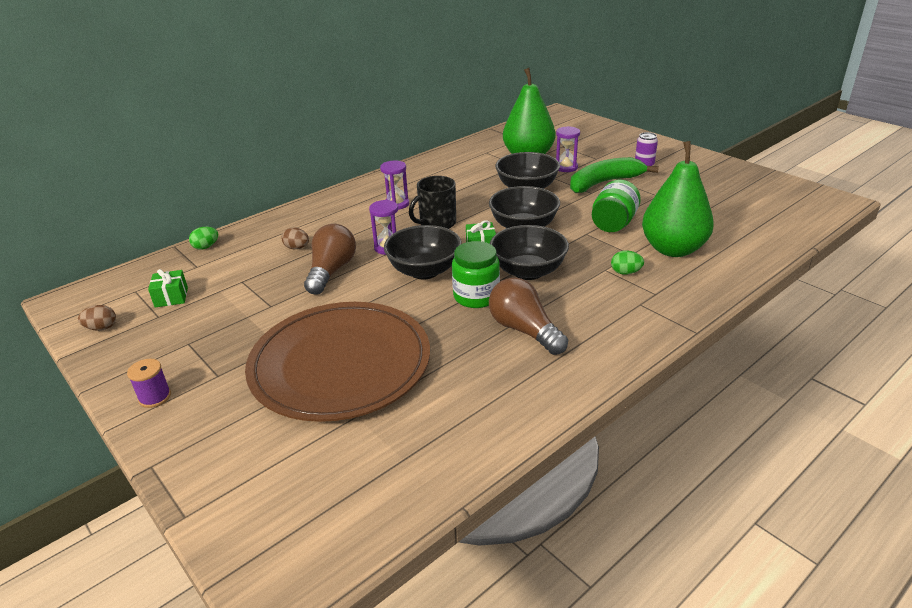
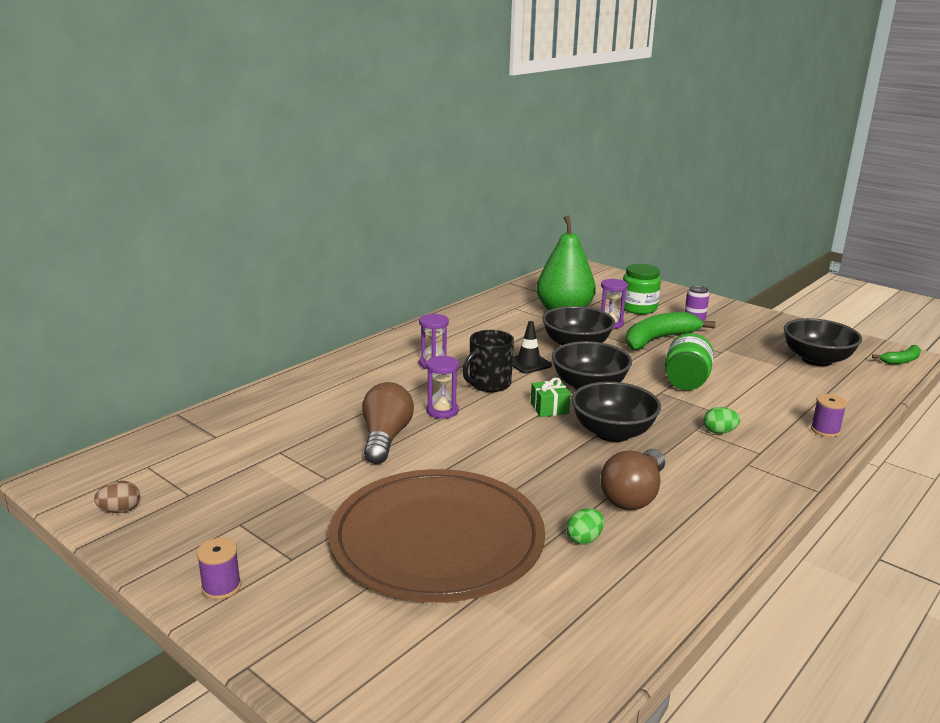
camera: 10 degrees left, 10 degrees down
green gift [148,269,188,308] -> none
green egg [189,227,218,250] -> green egg moved to [566,508,604,544]
brown egg [282,227,309,249] -> none
black bowl [384,225,462,279] -> black bowl moved to [784,318,862,366]
green jar [452,241,500,308] -> green jar moved to [621,264,661,314]
brown light bulb [489,278,568,355] -> brown light bulb turned 105 degrees counterclockwise [600,449,665,510]
green pear [642,141,714,257] -> none
none -> black traffic cone [512,321,552,374]
none -> purple spool [811,394,847,437]
none -> green banana [872,345,921,364]

